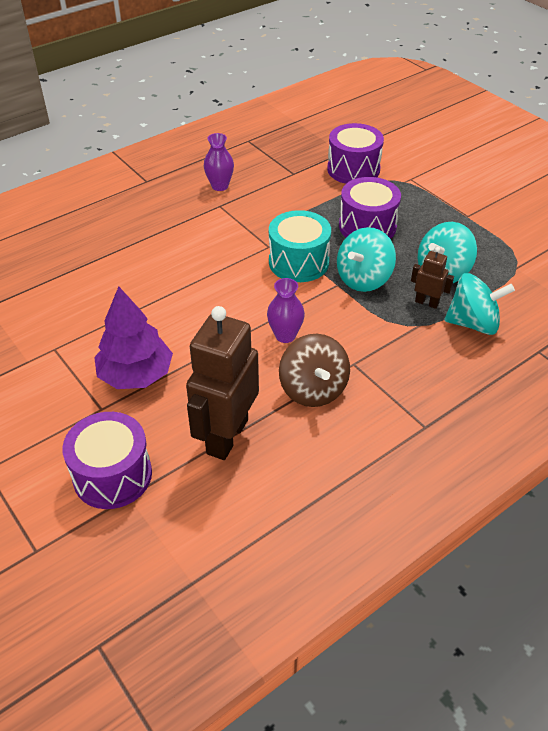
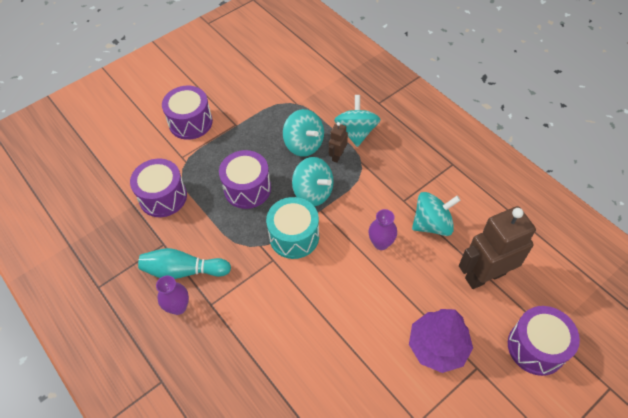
camera: 90 degrees left, 10 degrees up
brown robot [186,306,259,460] -> brown robot turned 135 degrees clockwise [459,206,536,289]
brown spinning top [279,334,350,407] -> turquoise spinning top [412,192,461,236]
none -> turquoise bowling pin [138,248,231,279]
none -> purple drum [162,86,213,140]

